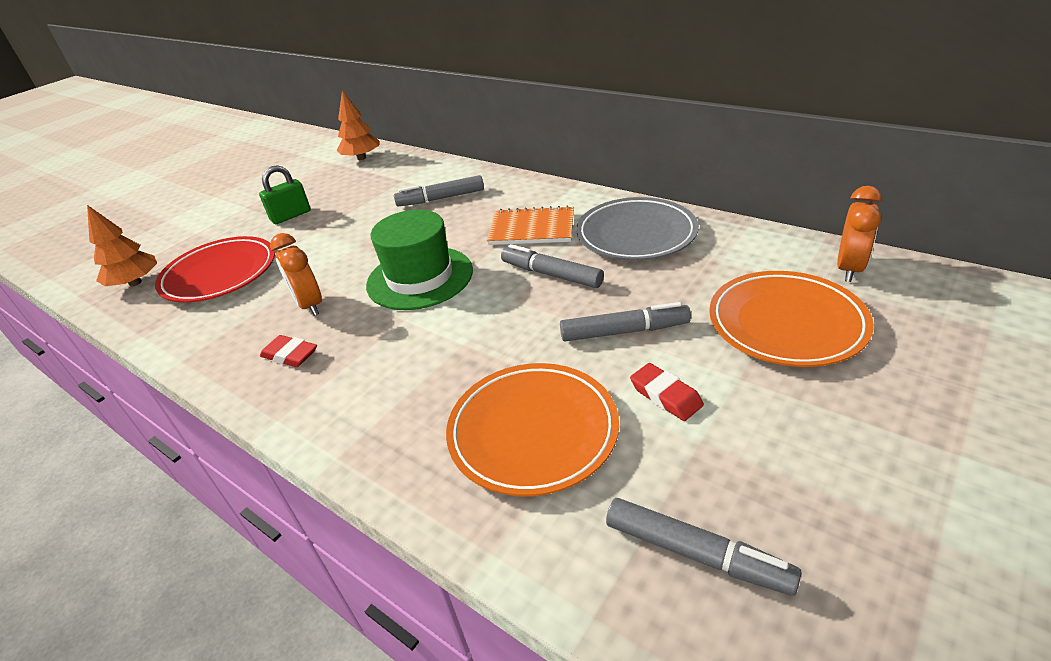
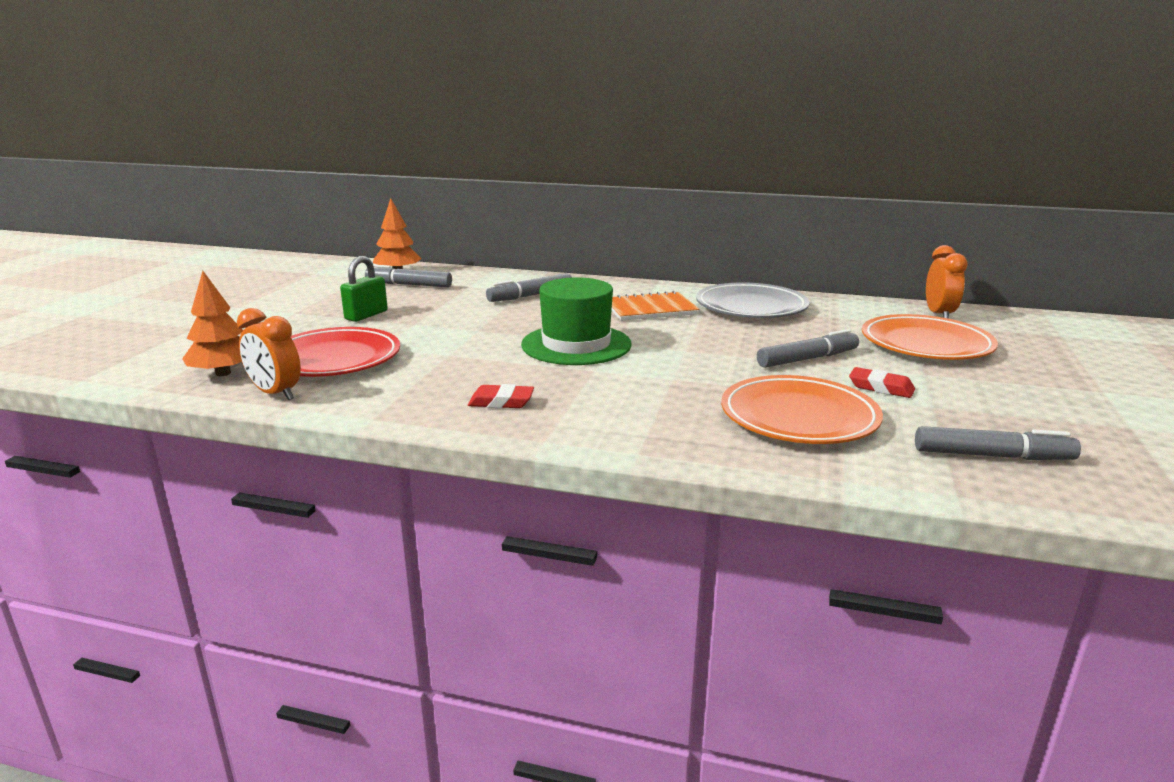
camera: 25 degrees left, 15 degrees down
orange clock [270,233,322,316] -> orange clock moved to [237,308,301,400]
grey marker [501,244,604,288] -> grey marker moved to [365,264,452,287]

